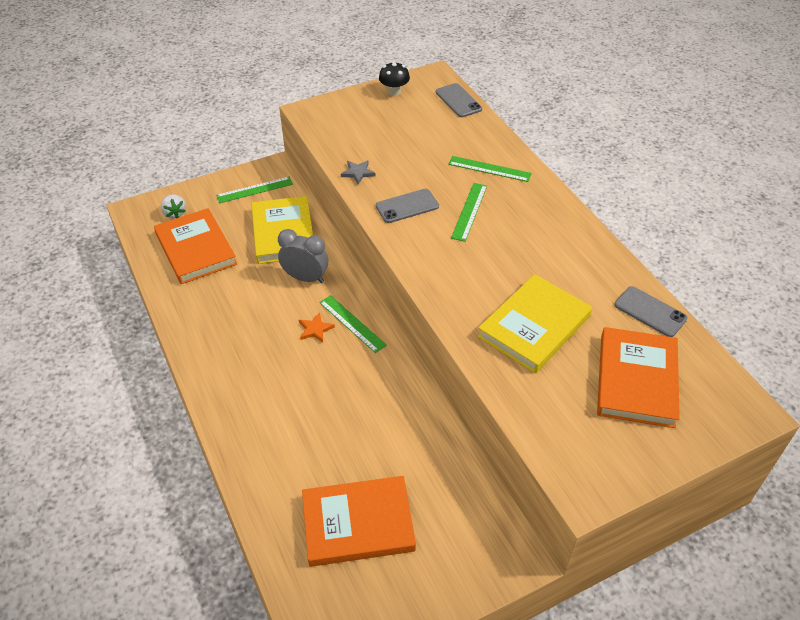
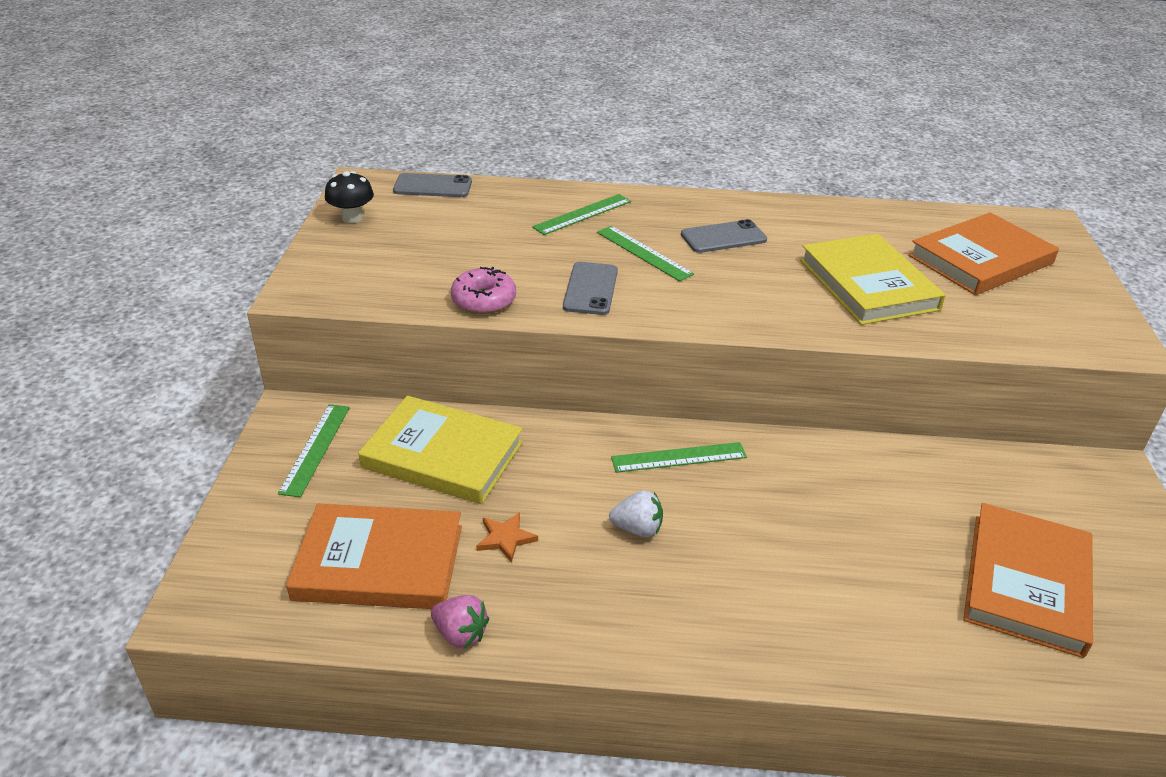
camera: 60 degrees left, 10 degrees down
white strawberry [161,194,186,219] -> white strawberry moved to [609,490,663,537]
grey clock [278,229,328,283] -> none
orange star [299,312,335,343] -> orange star moved to [476,512,538,563]
grey star [341,160,375,185] -> pink donut [451,267,516,314]
orange book [597,327,680,428] -> orange book turned 75 degrees counterclockwise [909,212,1059,295]
grey phone [614,286,688,337] -> grey phone moved to [681,219,767,253]
none -> pink strawberry [431,595,489,648]

